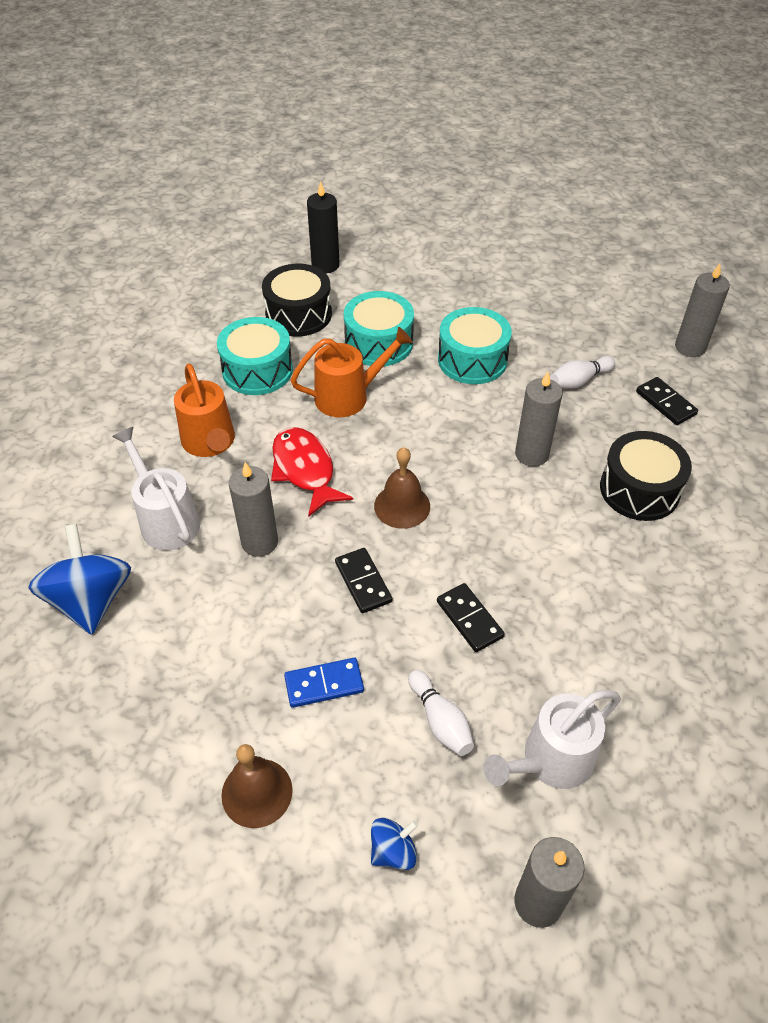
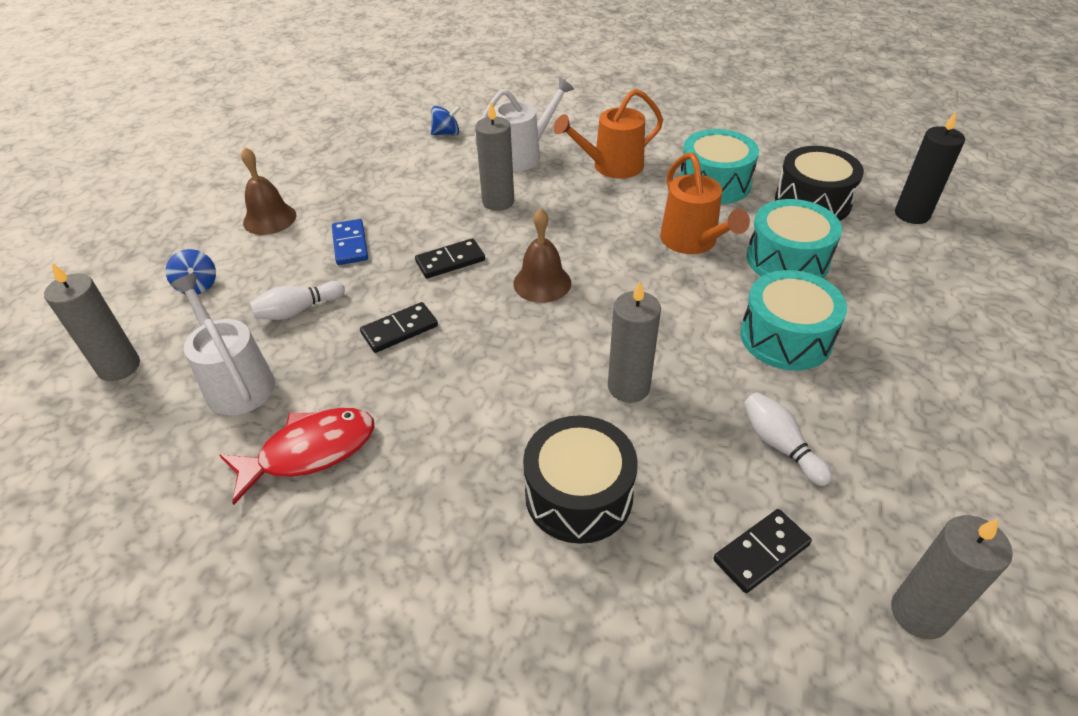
camera: 90 degrees right, 5 degrees down
blue spinning top [28,524,131,635] -> blue spinning top [431,106,461,135], size x0.50
red fish [271,427,353,517] -> red fish moved to [220,408,375,505]

